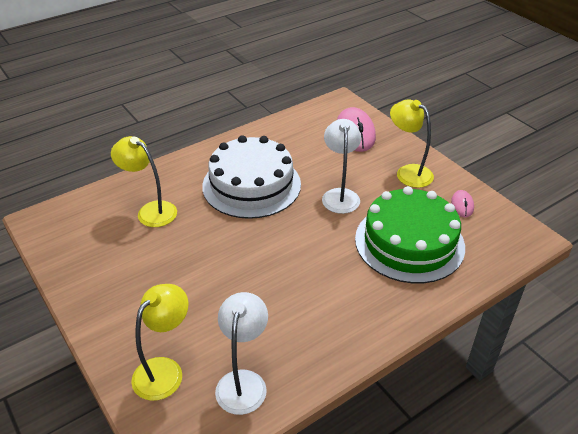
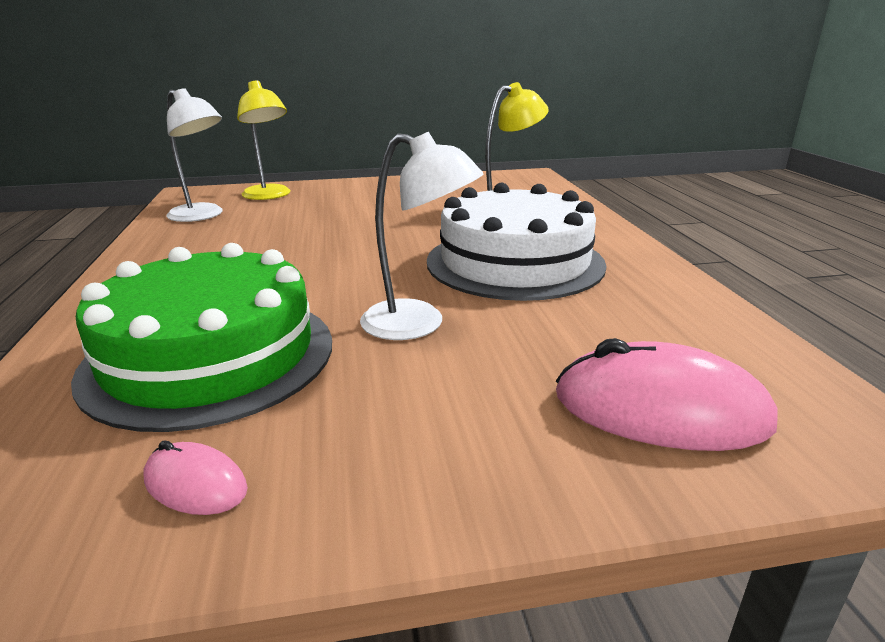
camera: 115 degrees right, 15 degrees down
yellow lamp [390,99,434,188] -> none

